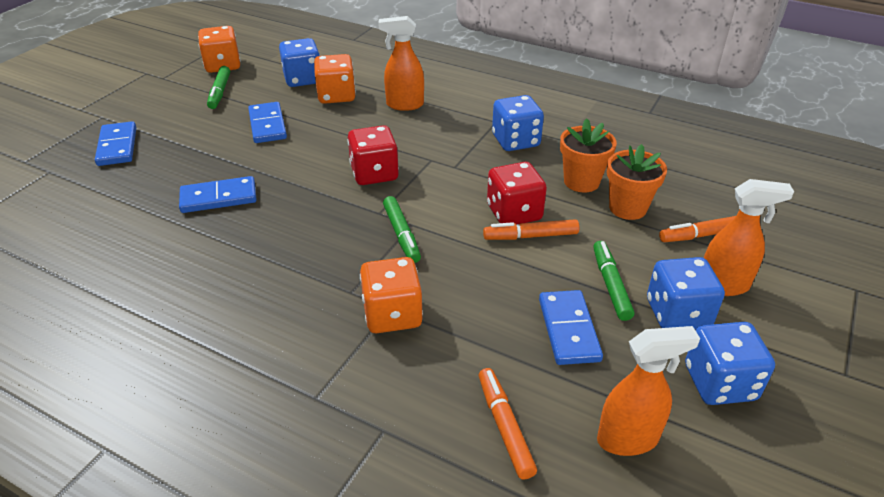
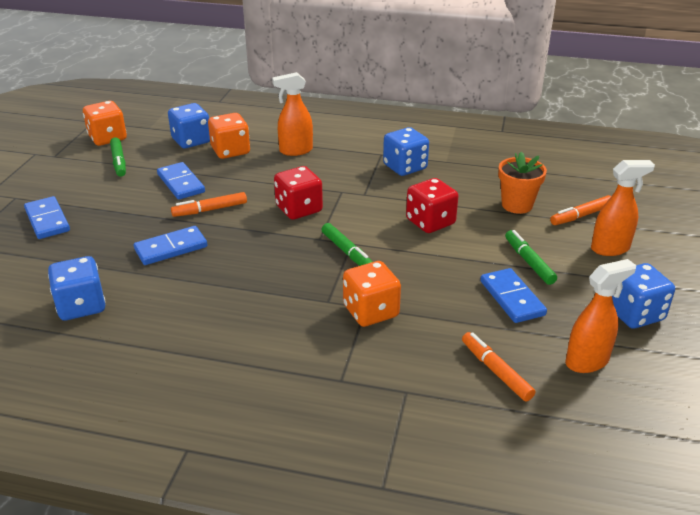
camera: 15 degrees left, 5 degrees down
orange marker [483,219,579,240] -> orange marker moved to [171,192,247,217]
orange flower pot [560,118,617,193] -> none
blue dice [647,257,725,330] -> blue dice moved to [48,256,106,320]

